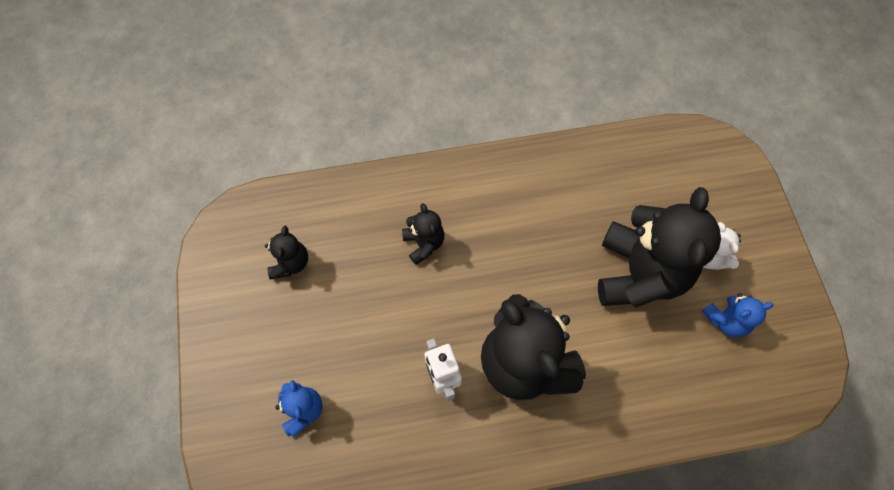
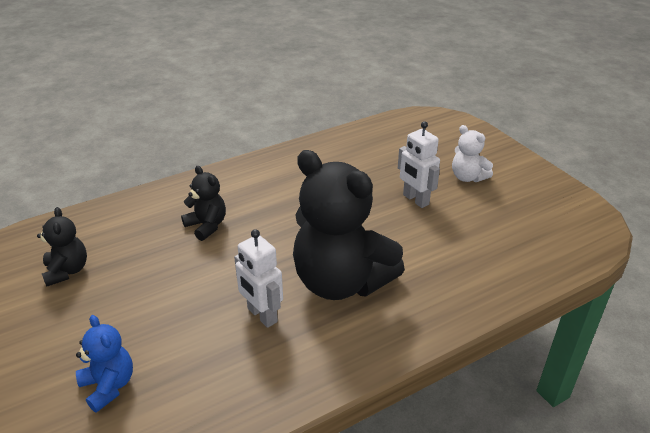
camera: 20 degrees left, 30 degrees down
black teddy bear [598,187,721,308] -> white robot [398,121,440,208]
blue teddy bear [702,293,773,338] -> none

